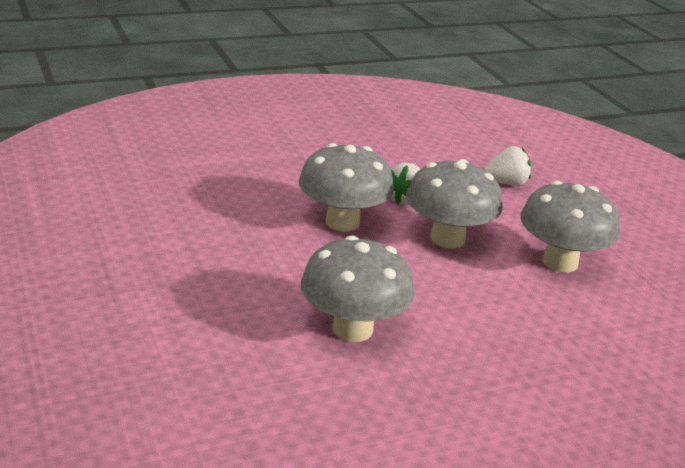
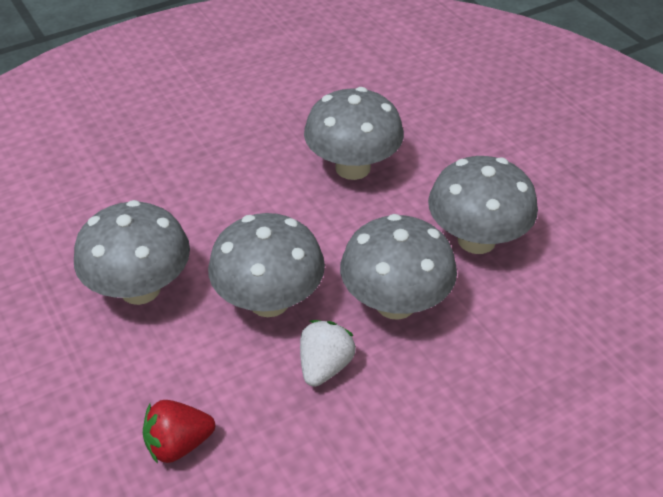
camera: 175 degrees right, 15 degrees up
white strawberry [484,146,531,186] -> red strawberry [143,400,215,464]
none -> grey mushroom [428,156,538,254]

